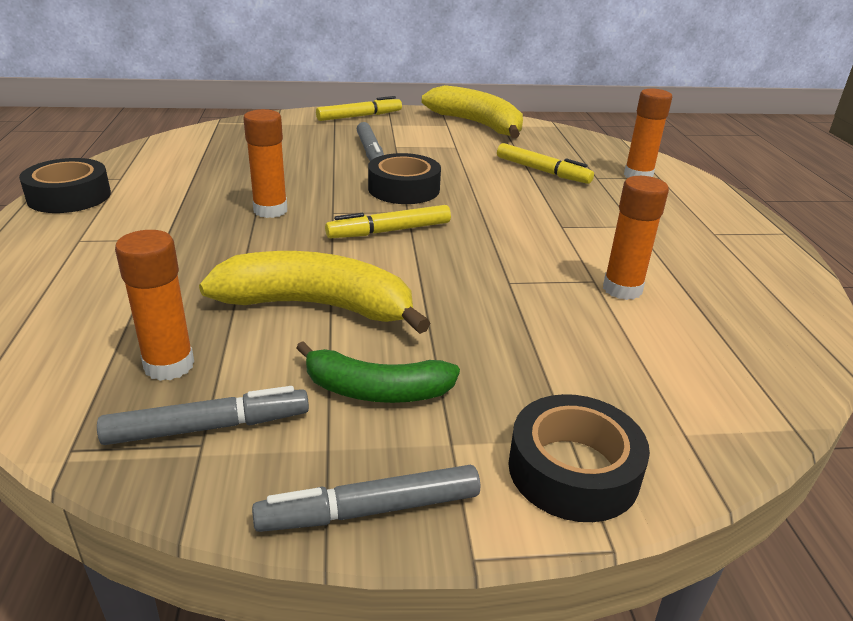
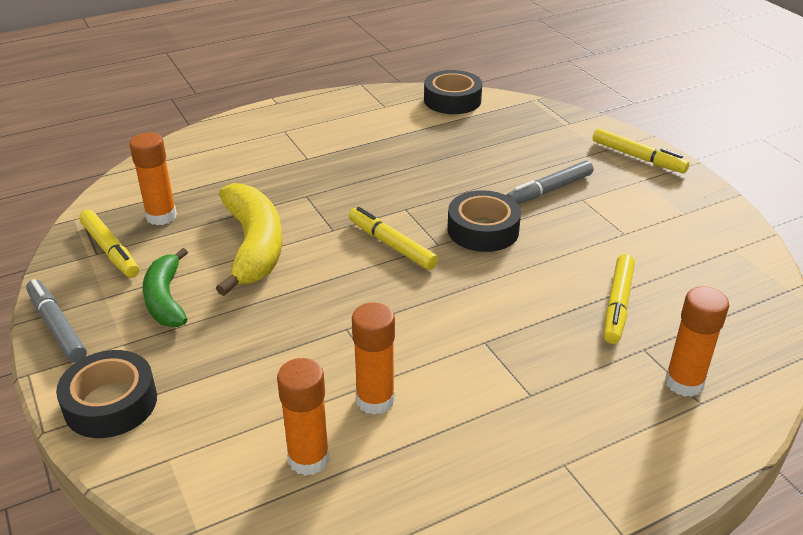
camera: 70 degrees right, 5 degrees up
black tape [19,158,111,213] -> black tape moved to [424,70,482,114]
grey marker [97,386,309,445] -> yellow marker [79,210,139,278]
orange glue stick [243,109,287,218] -> orange glue stick moved to [277,358,329,476]
yellow banana [422,85,523,138] -> none

